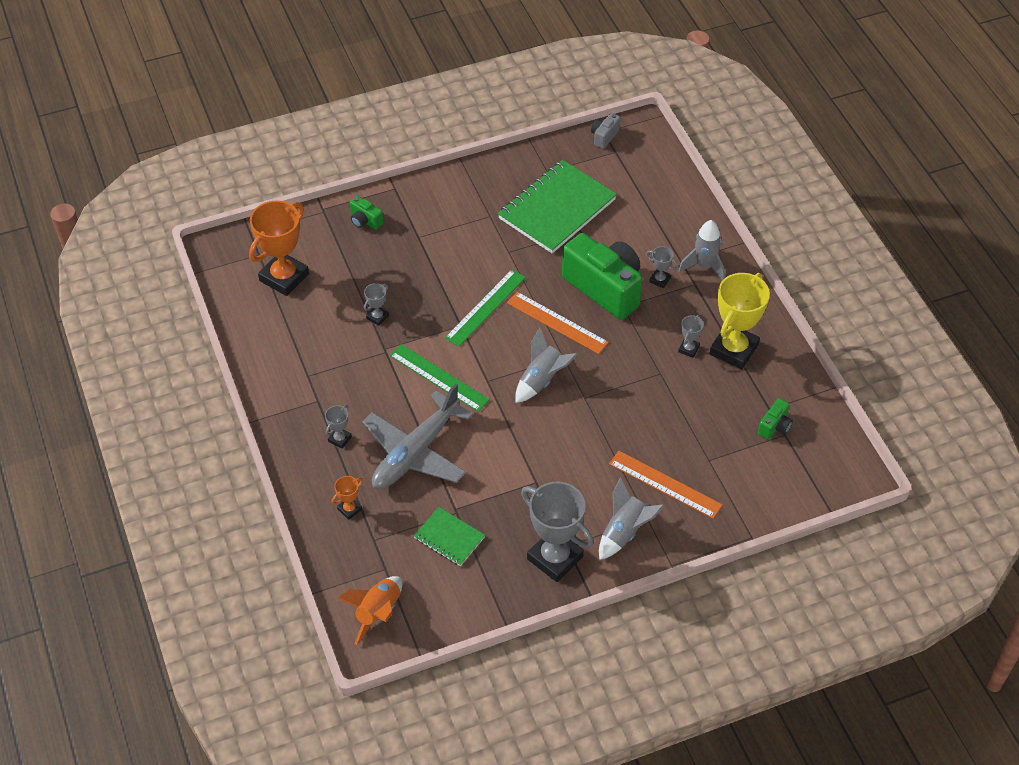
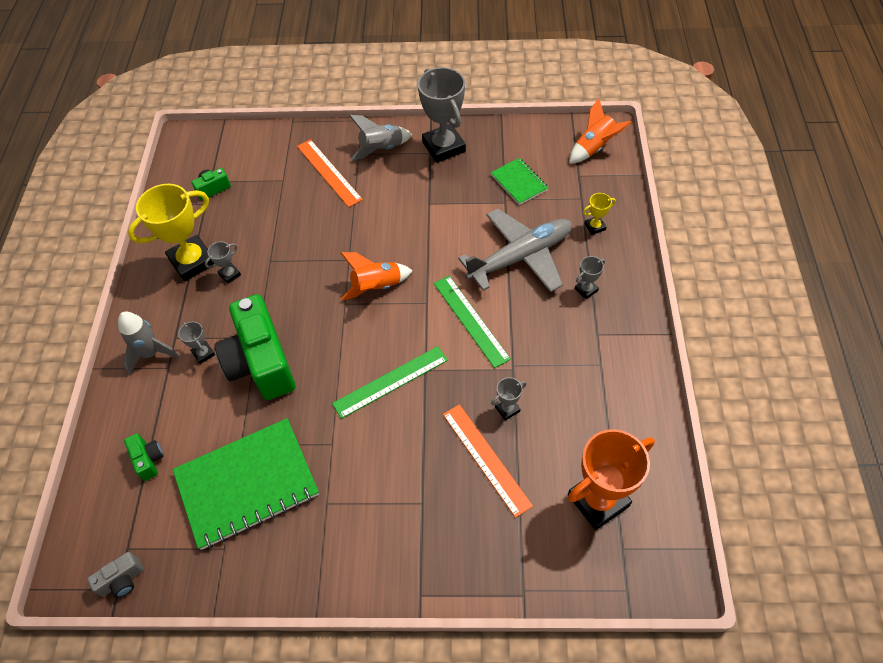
camera: 155 degrees left, 5 degrees up
orange trophy [331,476,363,520] -> yellow trophy [583,193,616,235]
green camera [350,196,383,230] -> green camera moved to [124,433,164,481]
orange ruler [507,292,609,354] -> orange ruler moved to [443,404,533,518]
grey rocket [515,328,578,403] -> orange rocket [341,252,412,301]

